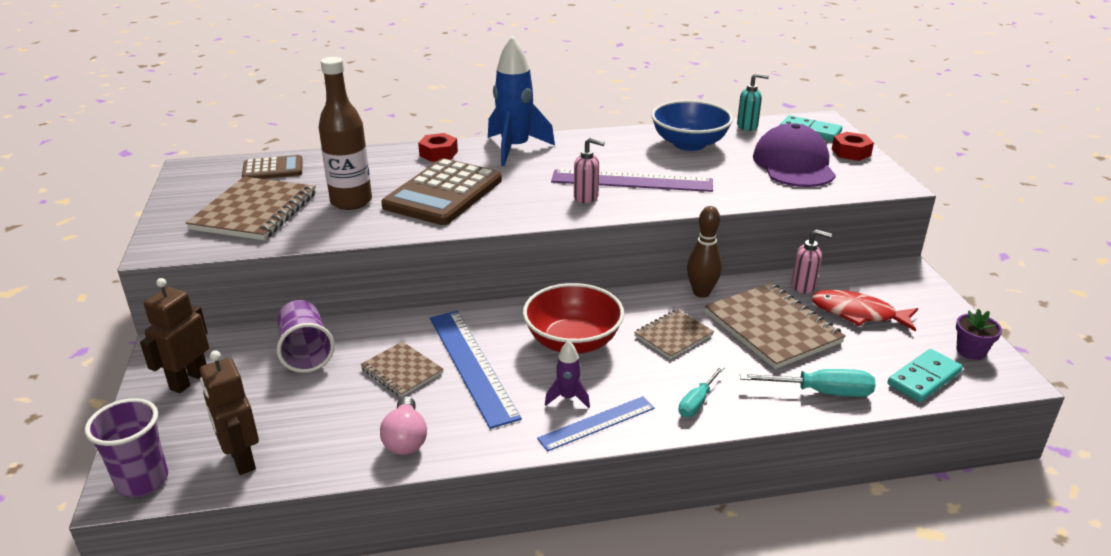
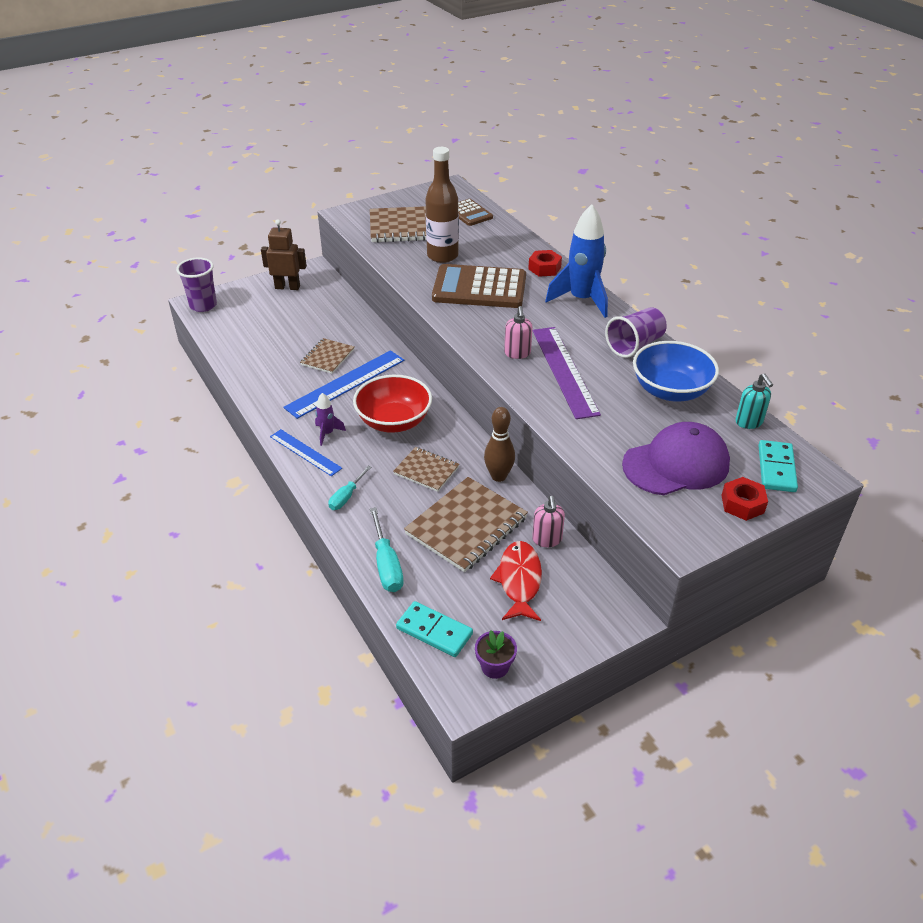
camera: 70 degrees right, 10 degrees up
brown robot [200,350,259,475] -> none
purple cup [277,300,335,373] -> purple cup moved to [605,307,667,358]
pink light bulb [380,396,427,455] -> none
turquoise screwdriver [678,366,724,417] -> turquoise screwdriver turned 75 degrees counterclockwise [329,466,371,510]

